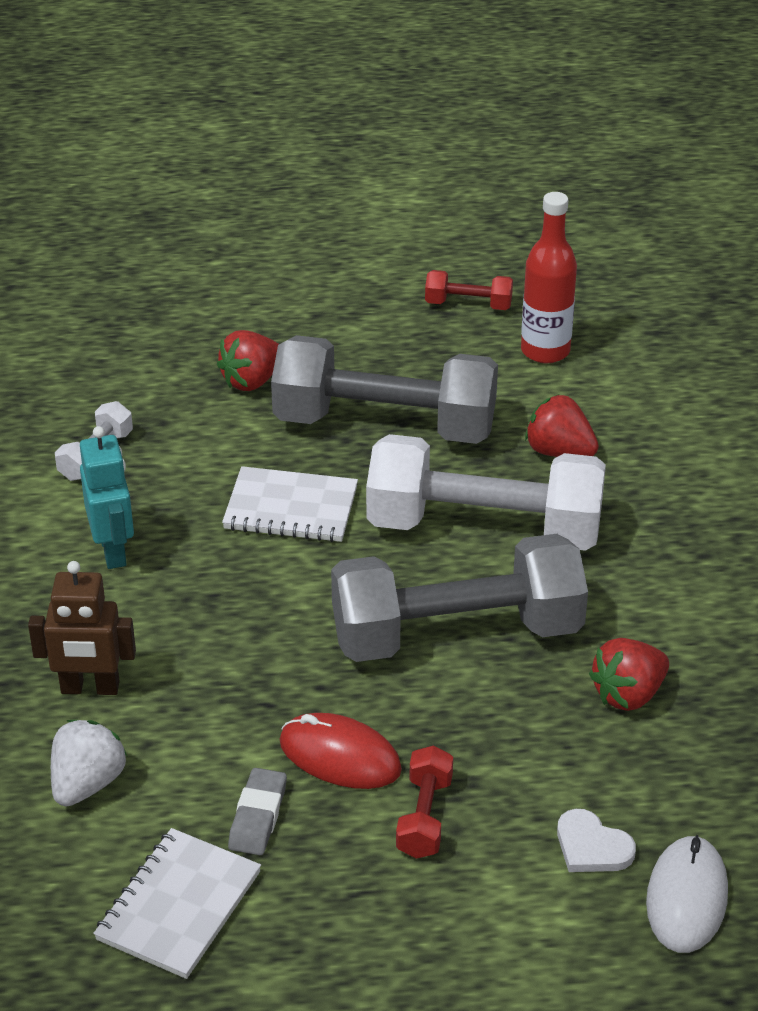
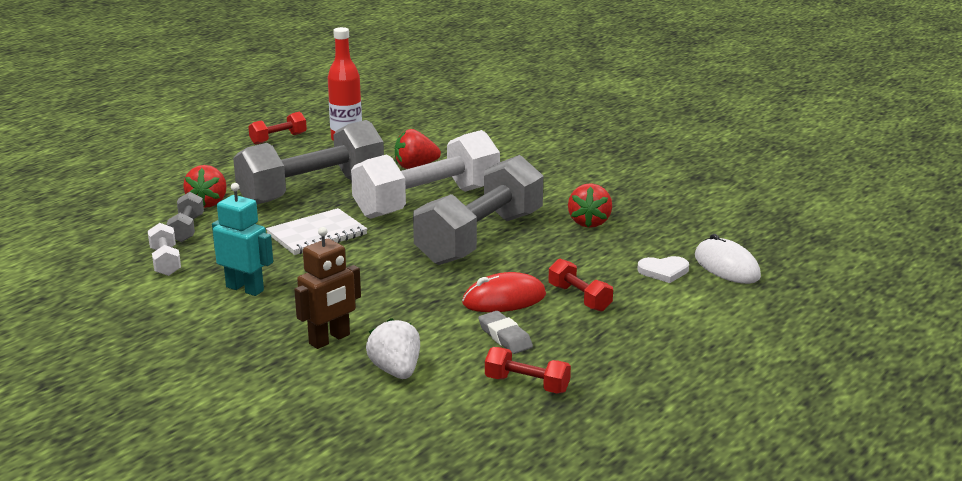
camera: 45 degrees left, 15 degrees down
white notebook [93,828,261,979] -> red dumbbell [485,347,571,393]
none -> grey dumbbell [167,192,204,242]

